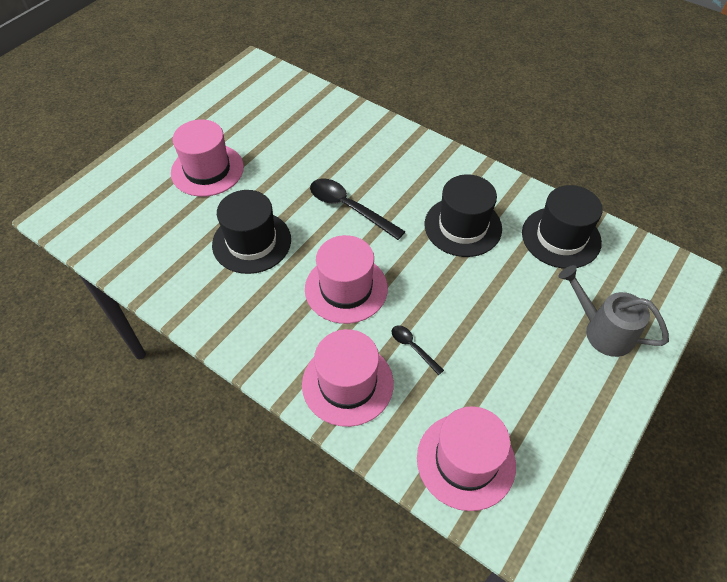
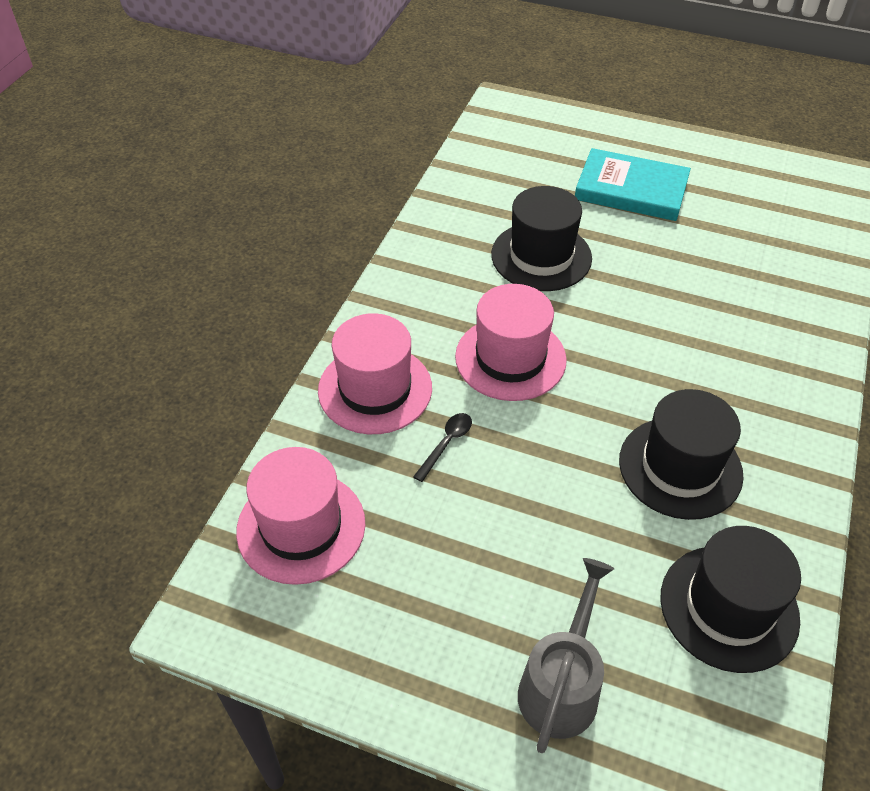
camera: 75 degrees right, 5 degrees down
pink hat [171,119,244,197] -> turquoise book [575,148,691,221]
black spoon [310,179,405,240] -> none

